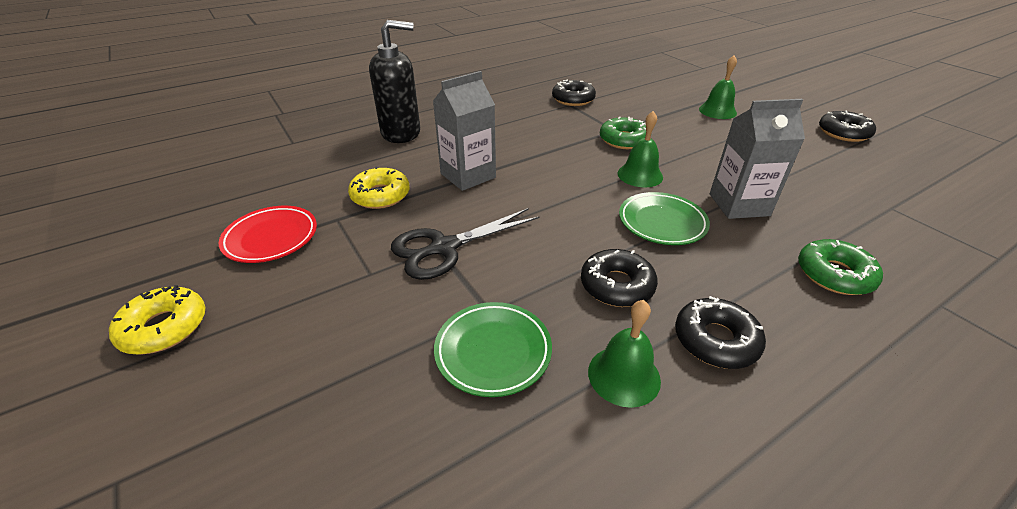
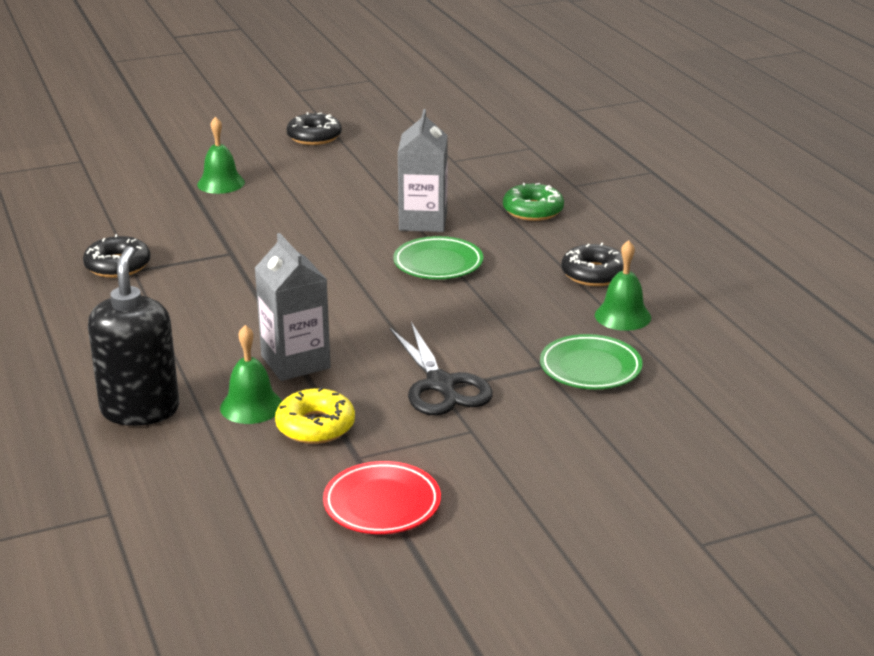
camera: 80 degrees left, 10 degrees down
yellow donut [109,285,206,355] -> none
black donut [581,249,658,307] -> none
green donut [600,117,646,149] -> none
green bell [617,111,663,187] -> green bell moved to [220,325,282,424]

